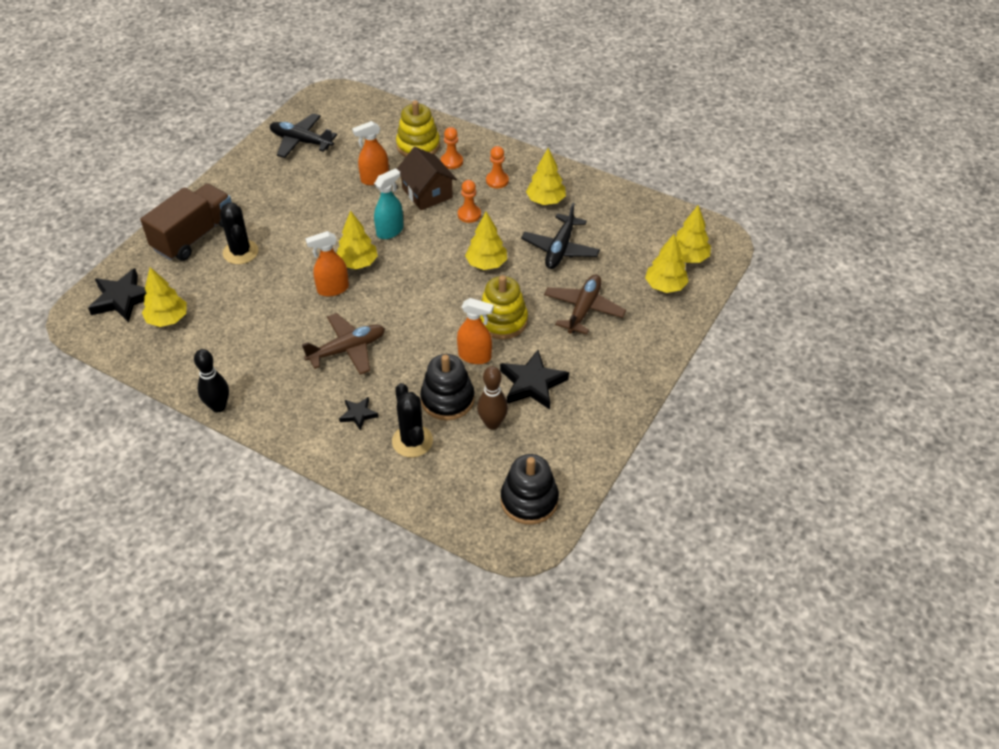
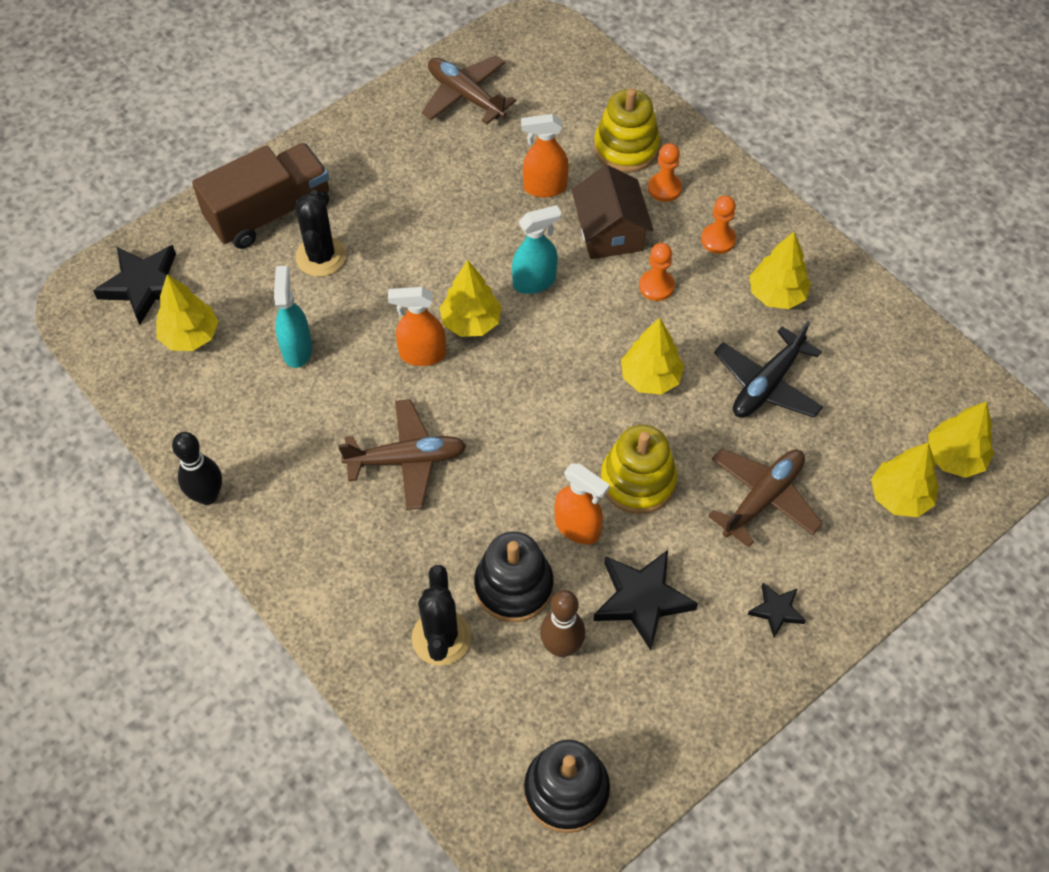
camera: 20 degrees right, 10 degrees up
black plane [270,113,337,158] -> brown plane [422,55,516,124]
black star [339,397,378,431] -> black star moved to [748,583,806,638]
none -> turquoise spray bottle [274,266,312,368]

